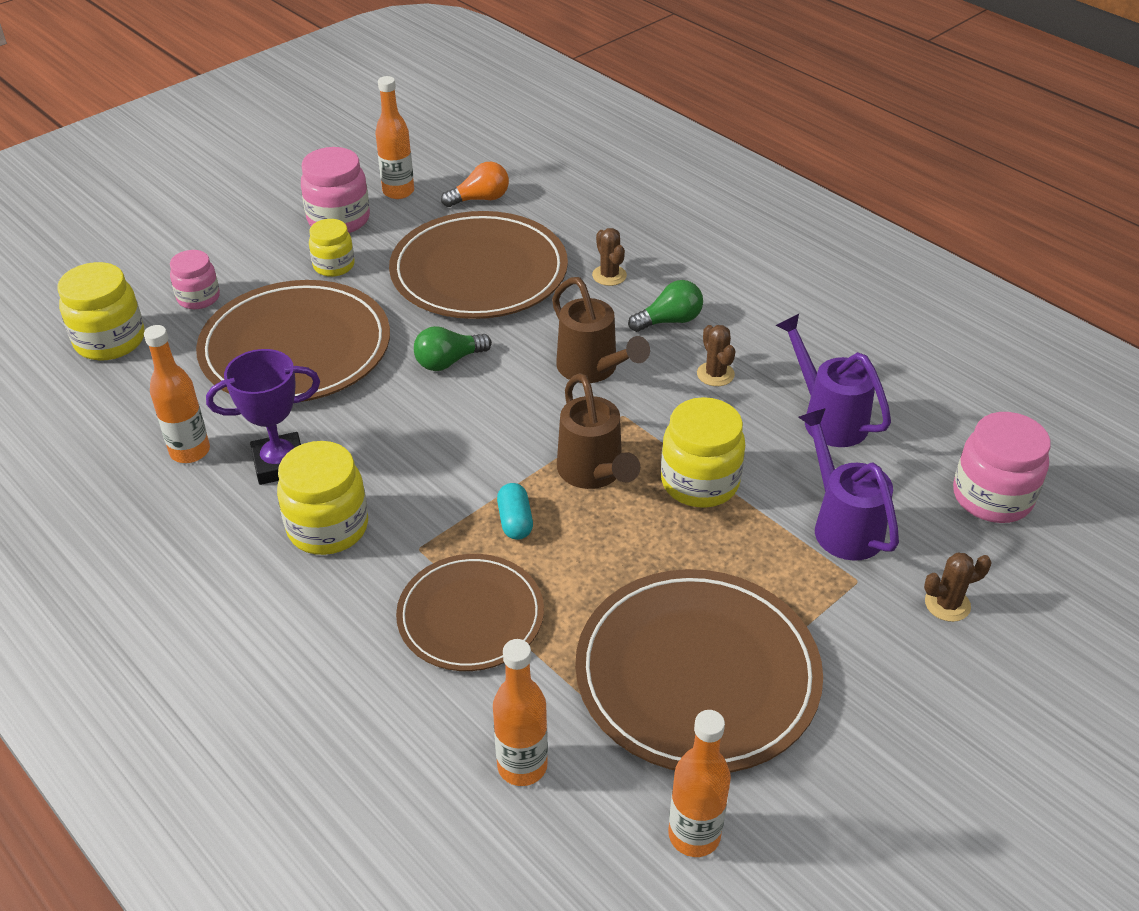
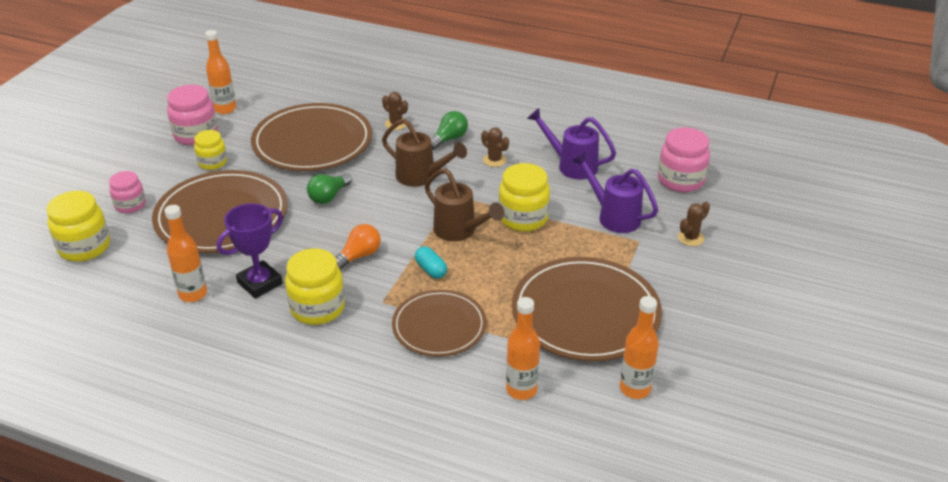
camera: 25 degrees left, 5 degrees down
orange light bulb [441,162,509,207] -> orange light bulb moved to [335,224,381,270]

